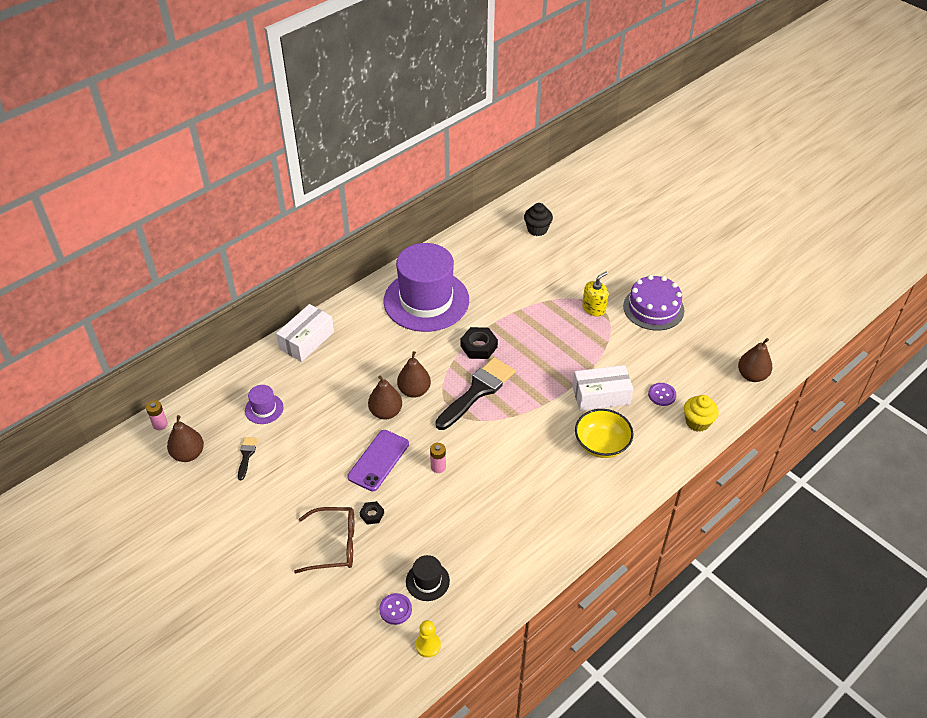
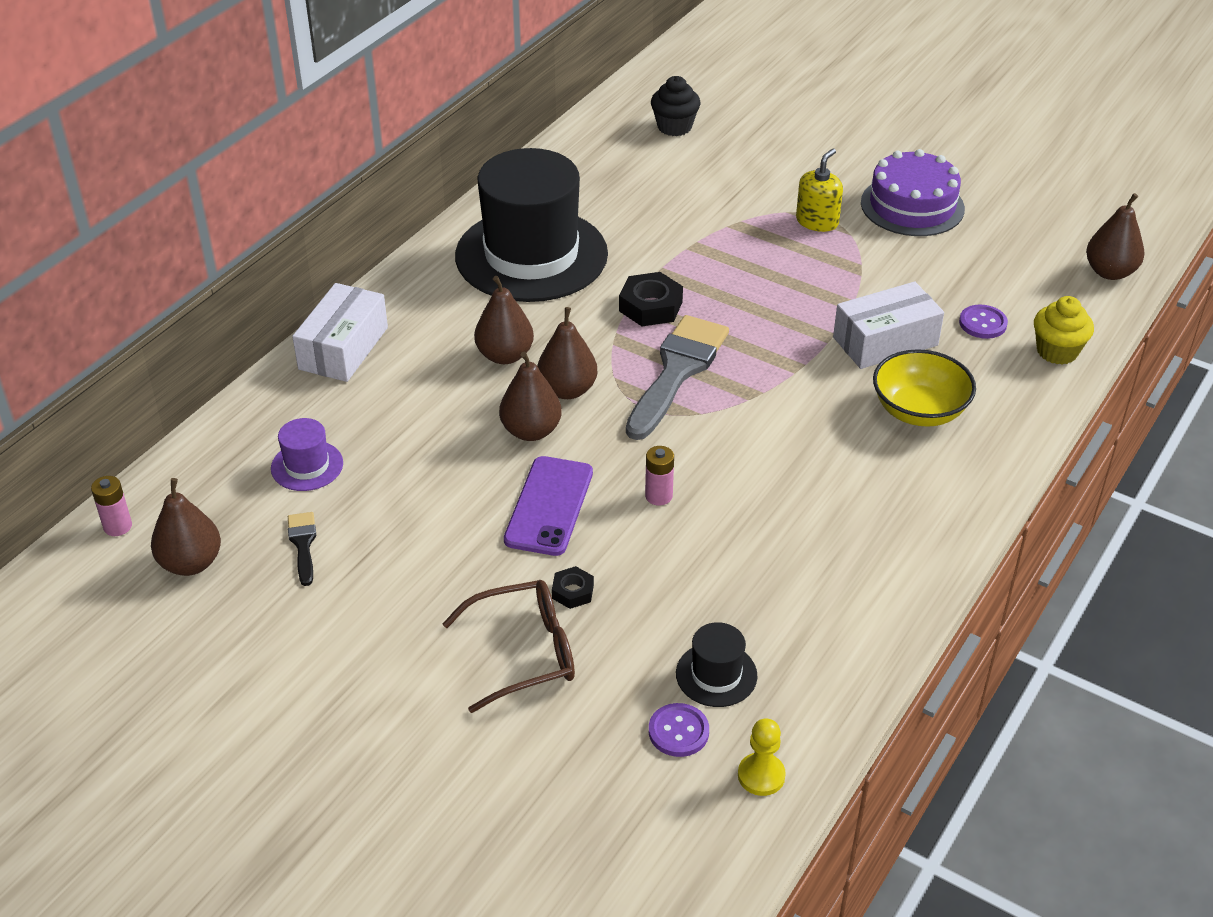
camera: 15 degrees left, 5 degrees down
purple hat [383,243,469,332] -> black hat [455,148,608,302]
black brush [435,357,515,430] -> grey brush [626,315,729,440]
none -> brown pear [474,276,534,364]

